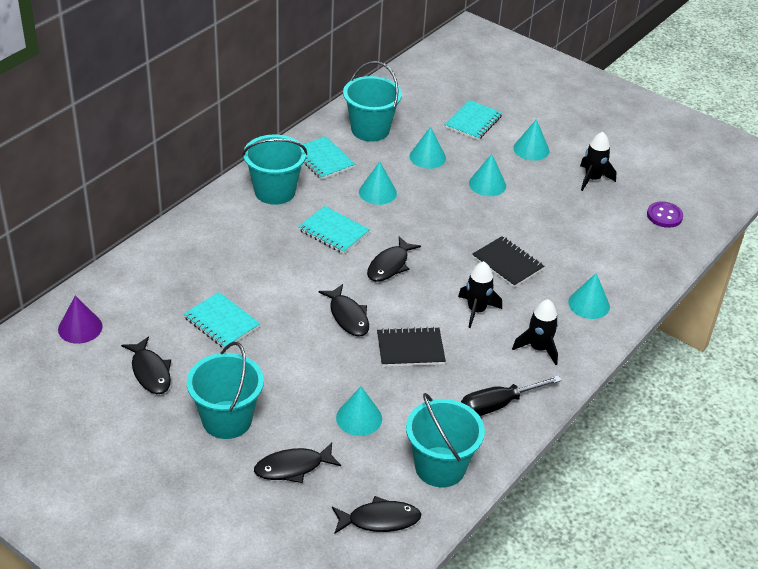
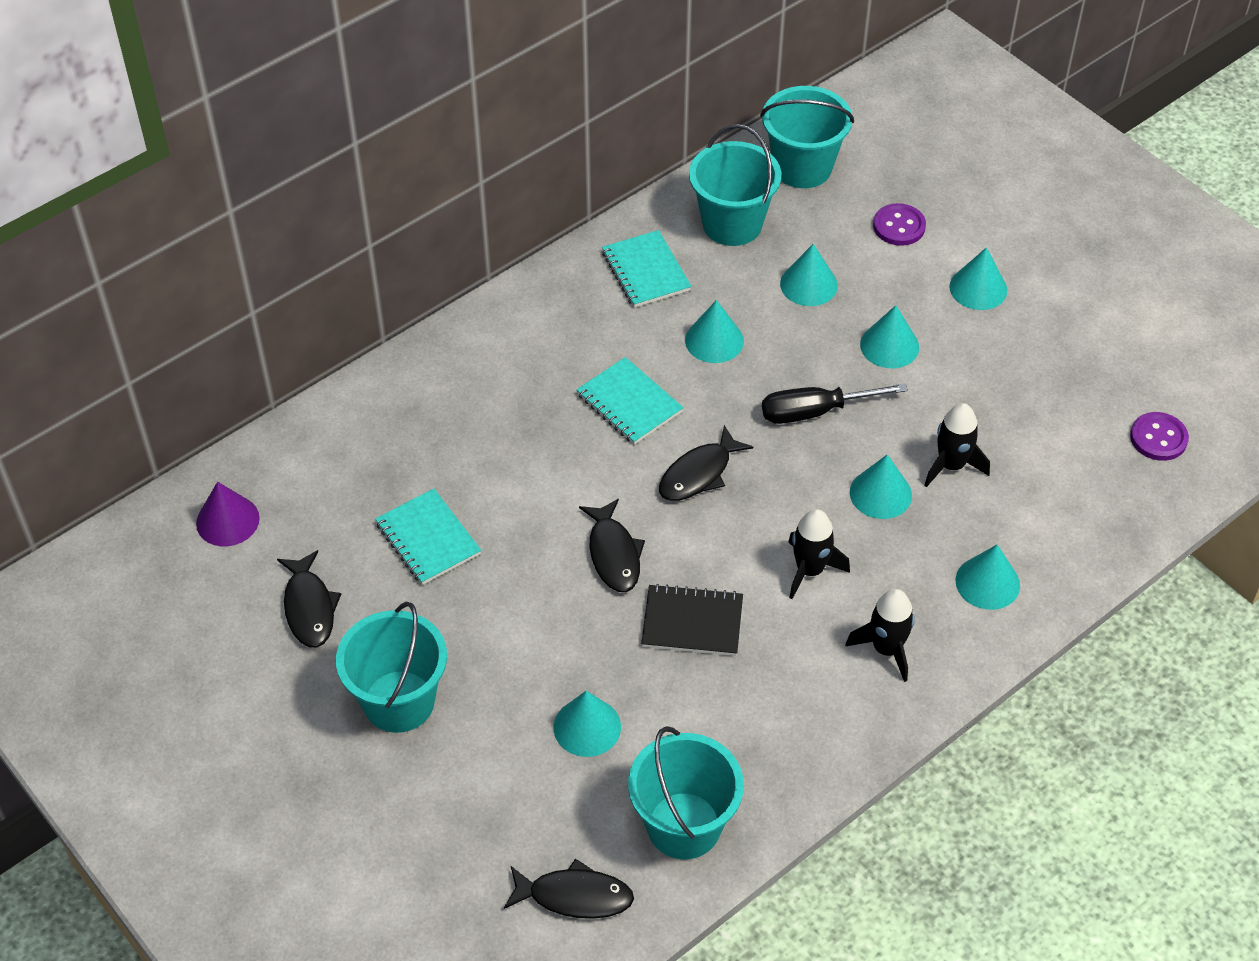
camera: 15 degrees right, 10 degrees up
turquoise bucket [242,134,307,205] -> turquoise bucket moved to [760,86,854,188]
black fish [254,442,341,483] -> none
turquoise notebook [445,100,502,140] -> purple button [873,203,926,246]
black screwdriver [461,376,562,416] -> black screwdriver moved to [762,383,908,424]
black notebook [472,236,544,288] -> turquoise cone [850,454,912,519]
black rocket [580,132,616,191] -> black rocket moved to [925,403,990,487]

